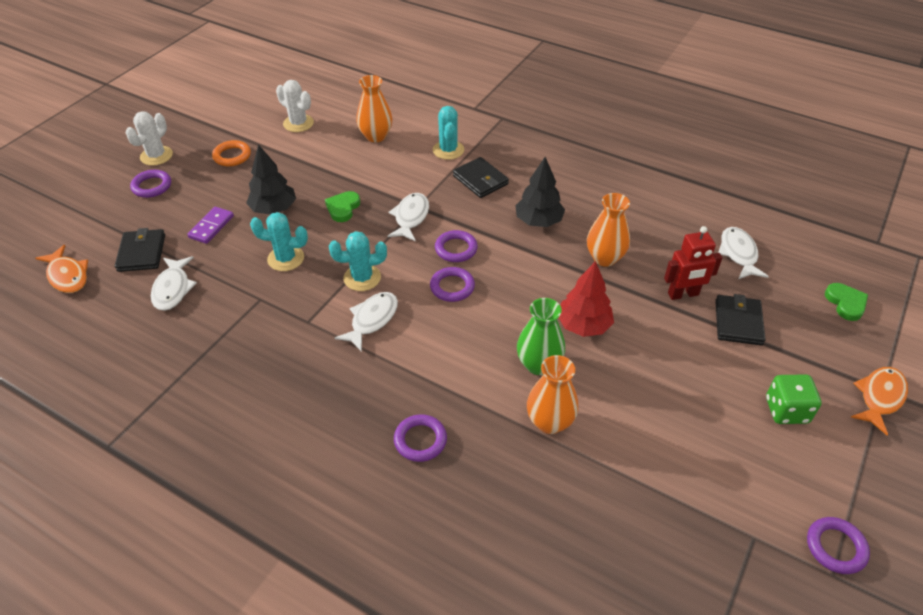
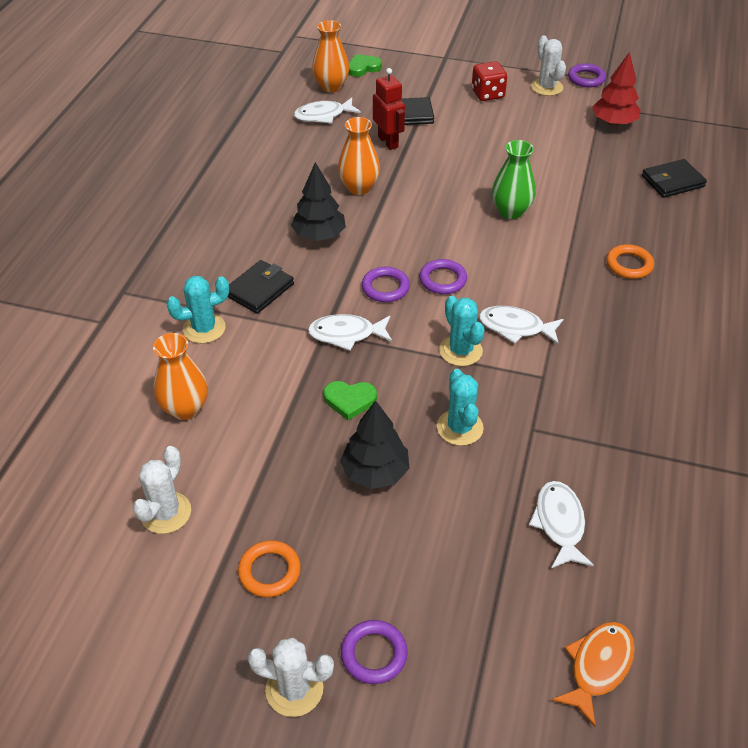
camera: 105 degrees left, 0 degrees up
black wallet [115,228,165,272] -> black wallet moved to [642,159,707,198]
white fish [151,256,197,311] -> white fish turned 75 degrees counterclockwise [529,481,594,568]
purple domino [187,207,234,244] -> none
purple ring [394,414,447,462] -> orange ring [606,244,654,279]
orange vase [527,355,578,434] -> orange vase moved to [312,20,349,92]
red tree [559,261,614,337] -> red tree moved to [592,52,641,126]
green dice [766,374,822,424] -> red dice [472,61,507,101]
orange fish [851,367,908,435] -> none
none -> white cactus [531,35,566,96]

